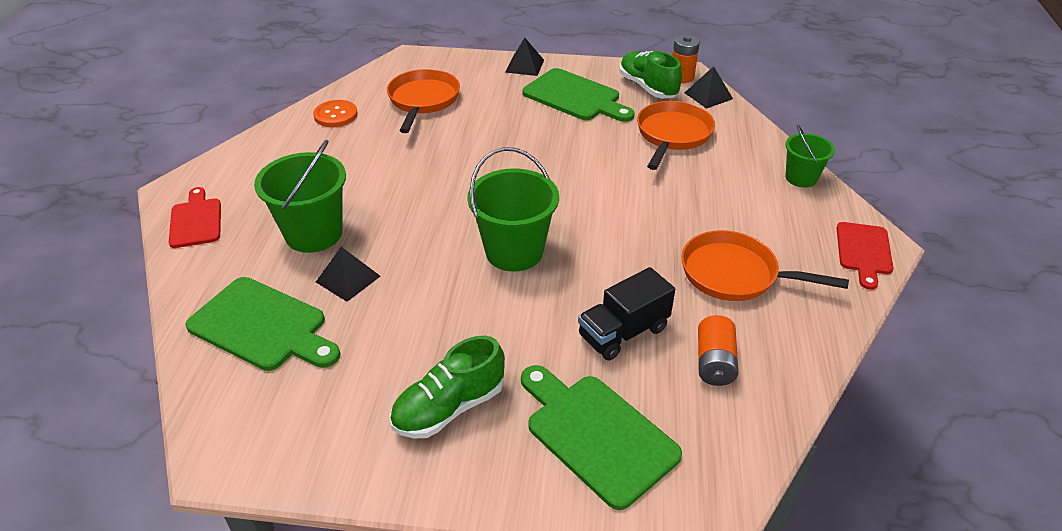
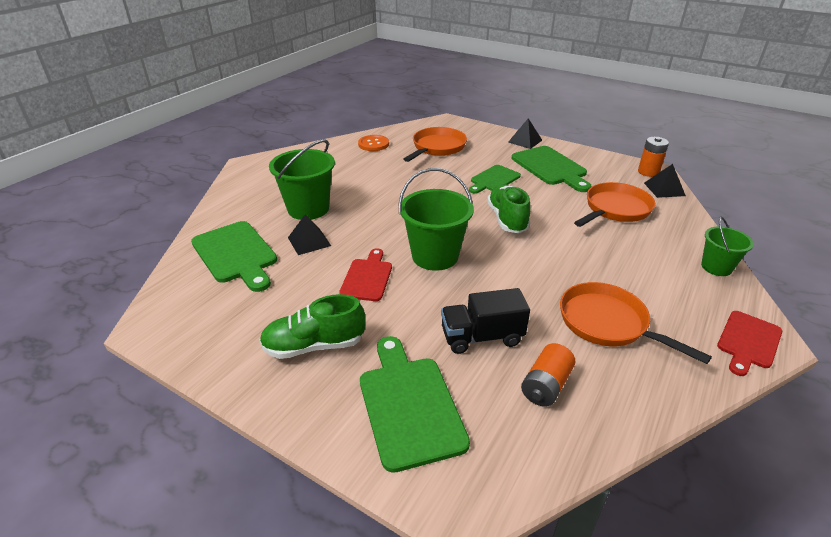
camera: 25 degrees right, 5 degrees down
red cutting board [169,187,221,248] -> red cutting board moved to [339,248,392,301]
green shoe [619,51,682,98] -> green shoe moved to [487,184,531,233]
none -> green cutting board [469,165,521,194]

